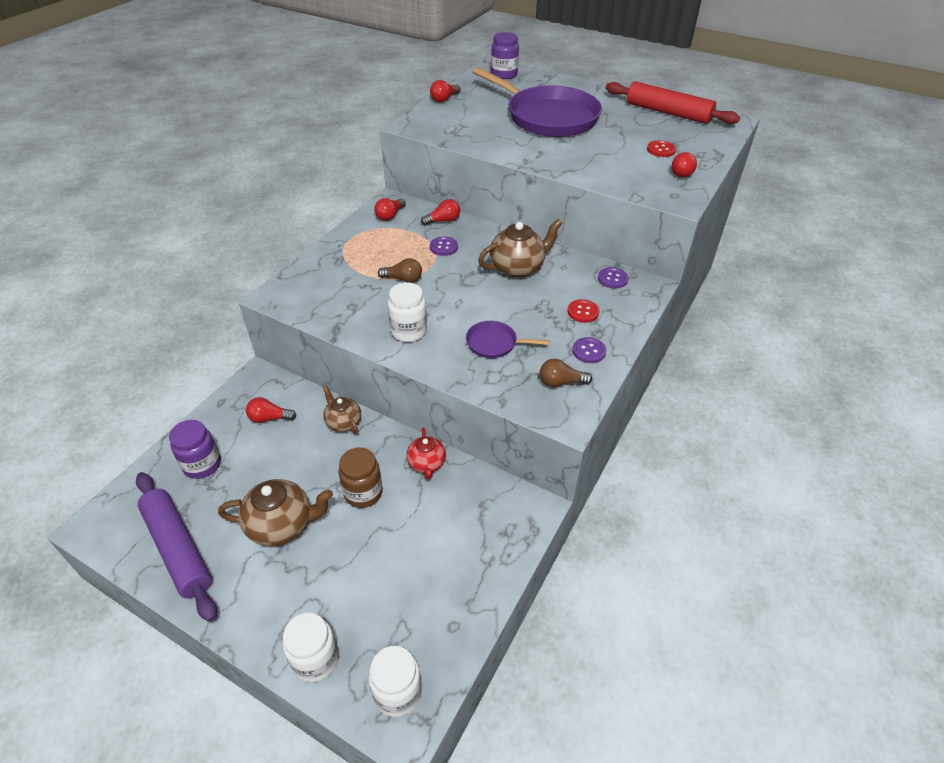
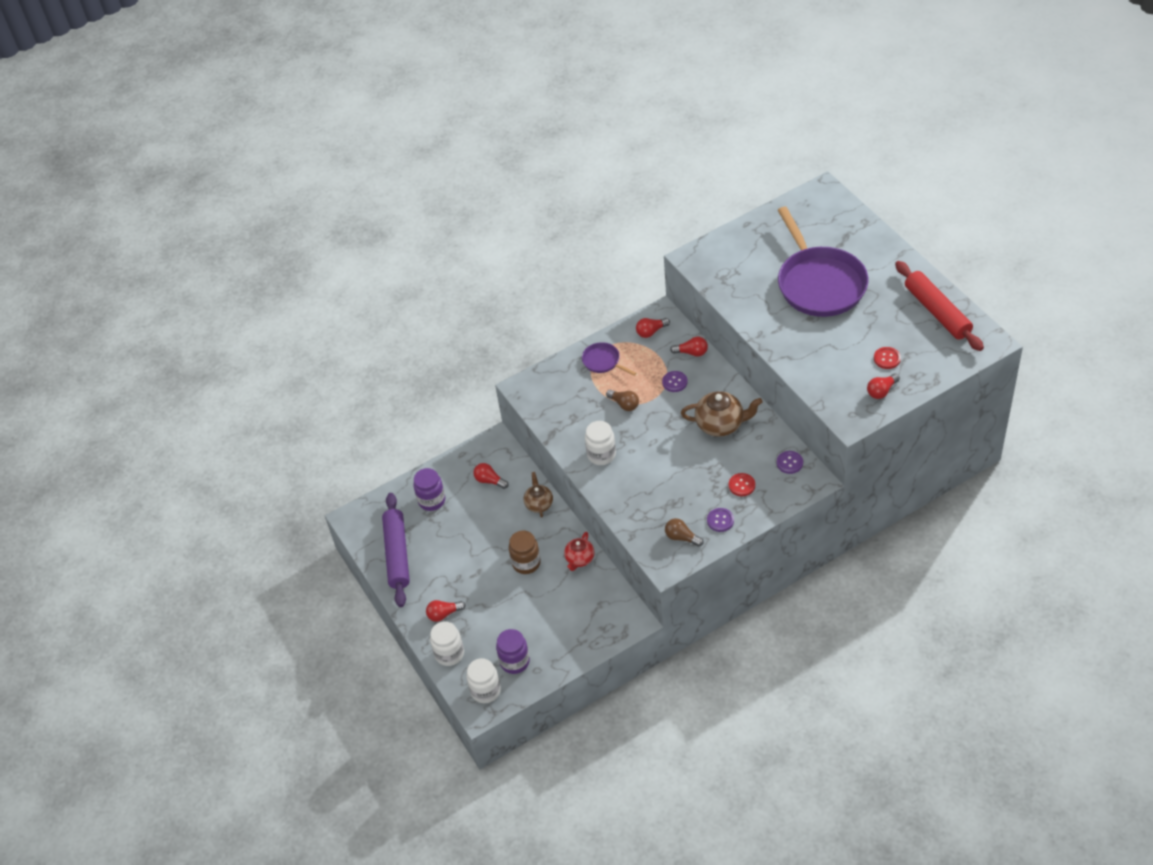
camera: 35 degrees right, 5 degrees up
brown teapot [218,479,333,546] -> none
red light bulb [430,80,461,102] -> red light bulb moved to [426,600,466,622]
purple pan [466,321,550,358] -> purple pan moved to [582,342,636,376]
purple jar [491,32,519,79] -> purple jar moved to [496,629,530,674]

